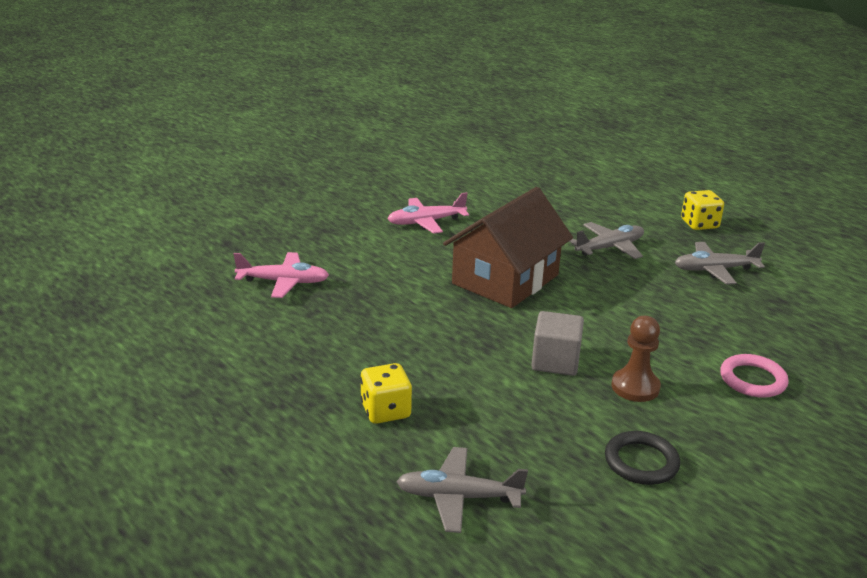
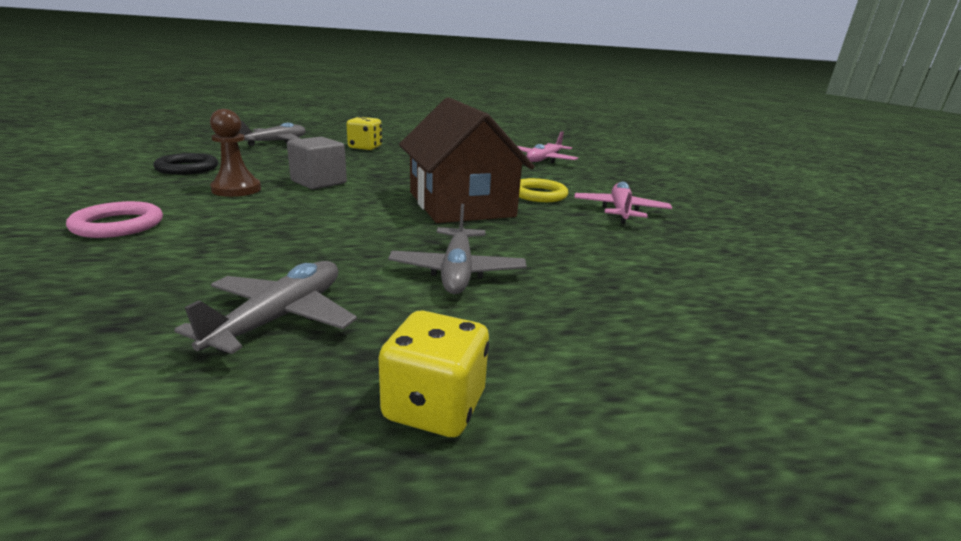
camera: 120 degrees right, 5 degrees down
none -> yellow ring [519,178,568,202]

